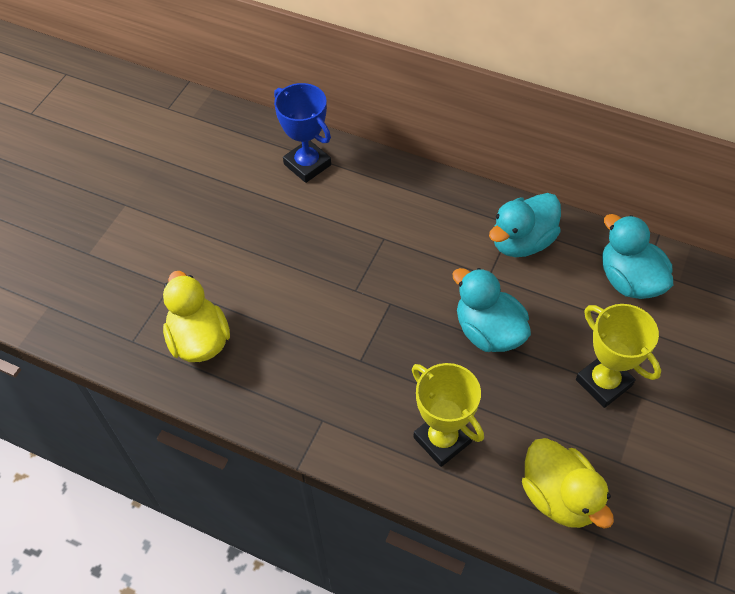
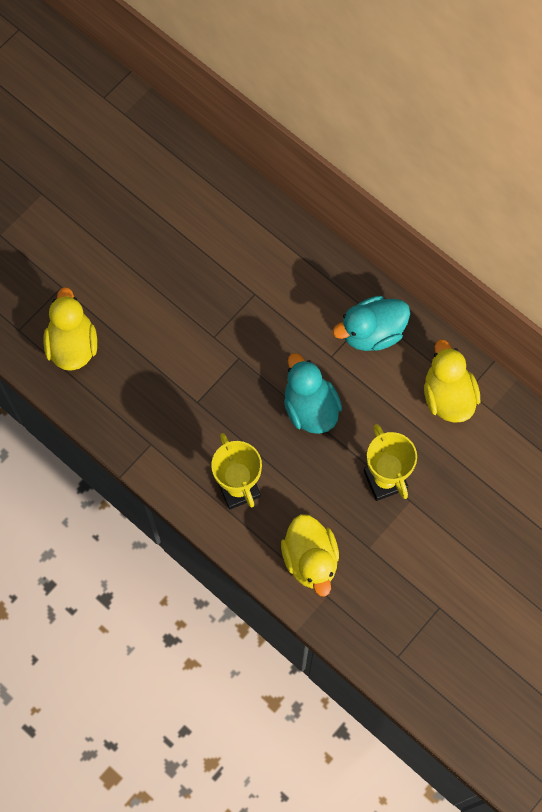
camera: 15 degrees right, 15 degrees up
blue trophy [274,83,331,183] -> none
turquoise duck [602,214,673,299] -> yellow duck [424,339,480,423]

